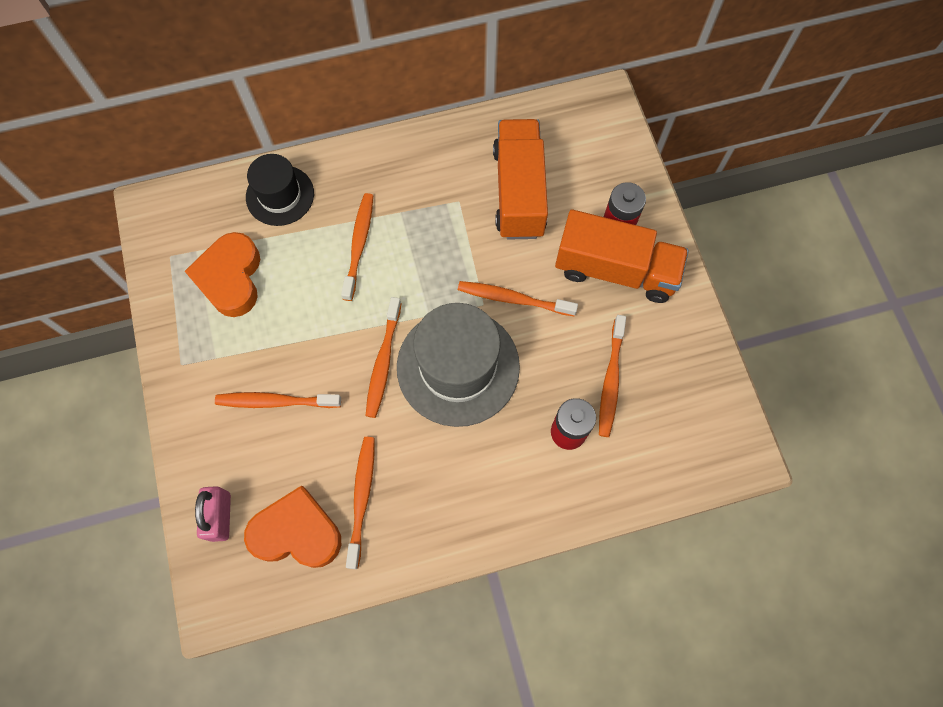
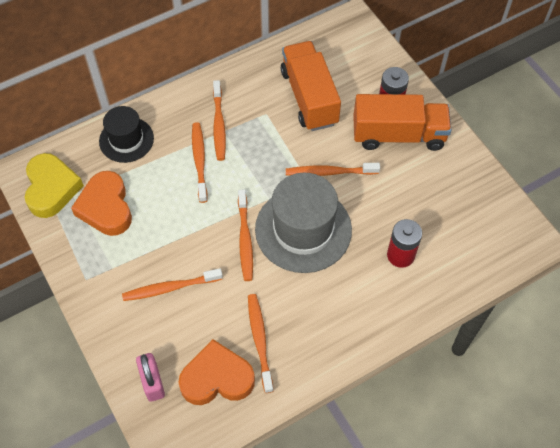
camera: 15 degrees left, 10 degrees down
orange toothbrush [599,315,626,437] -> orange toothbrush moved to [213,80,226,161]
none -> yellow heart [25,153,84,218]

